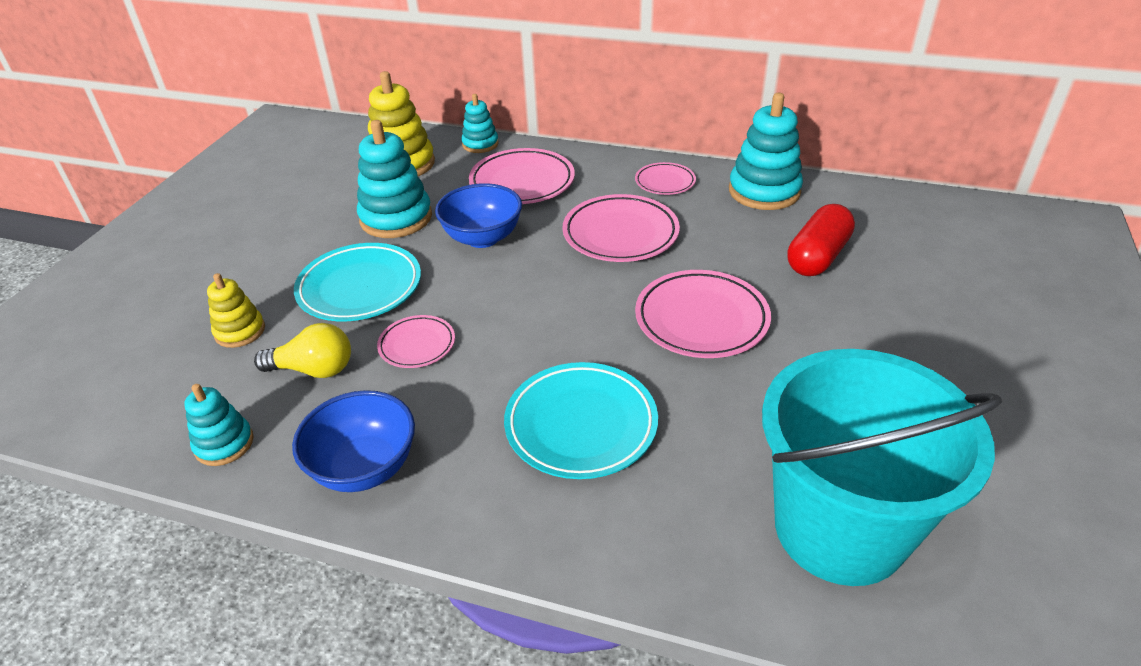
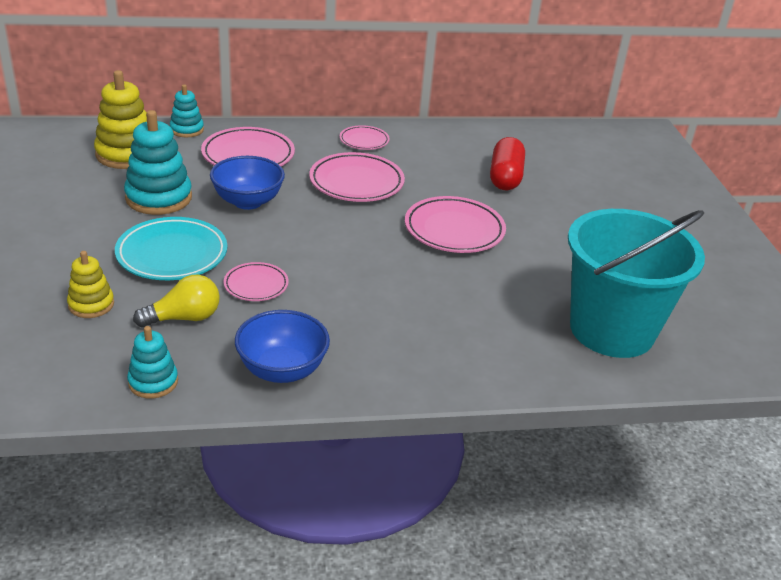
camera: 30 degrees left, 5 degrees down
turquoise plate [504,362,658,479] -> none
turquoise stacking toy [729,93,803,210] -> none

